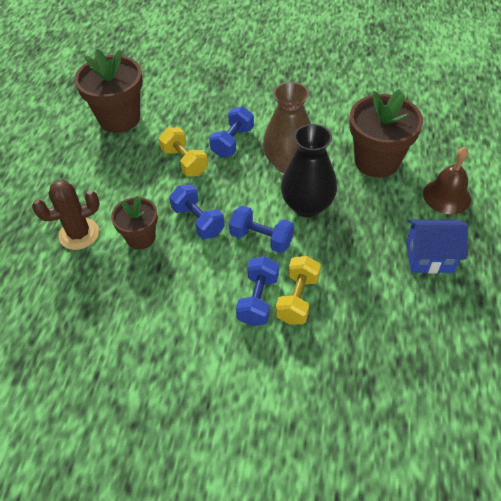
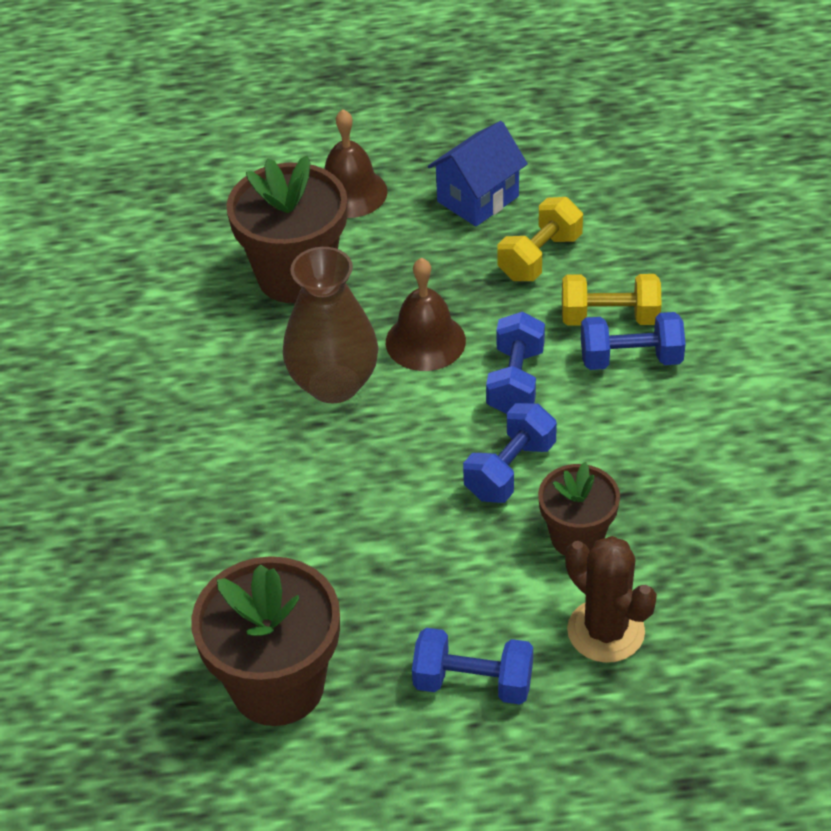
camera: 105 degrees left, 5 degrees down
yellow dumbbell [159,127,208,177] -> yellow dumbbell moved to [497,197,583,281]
blue dumbbell [209,106,254,157] -> blue dumbbell moved to [412,628,533,705]
black vase [281,124,337,217] -> brown bell [386,258,466,371]
blue house [406,220,468,274] -> blue house turned 60 degrees clockwise [428,121,528,227]

